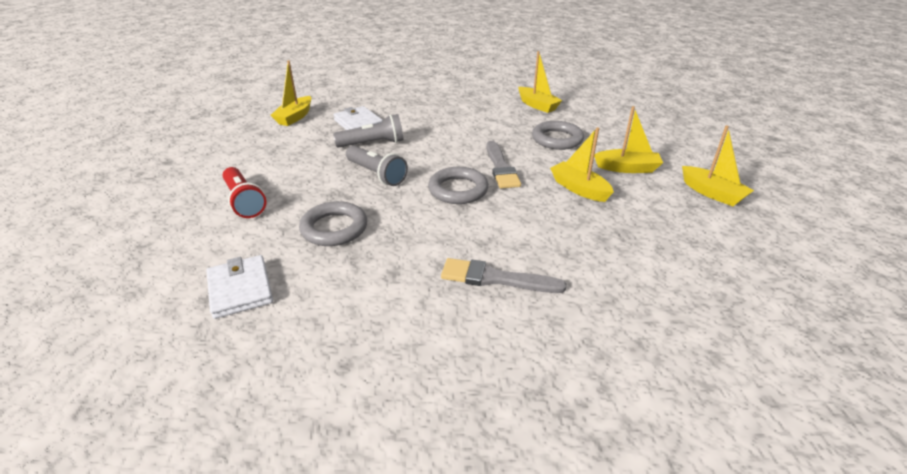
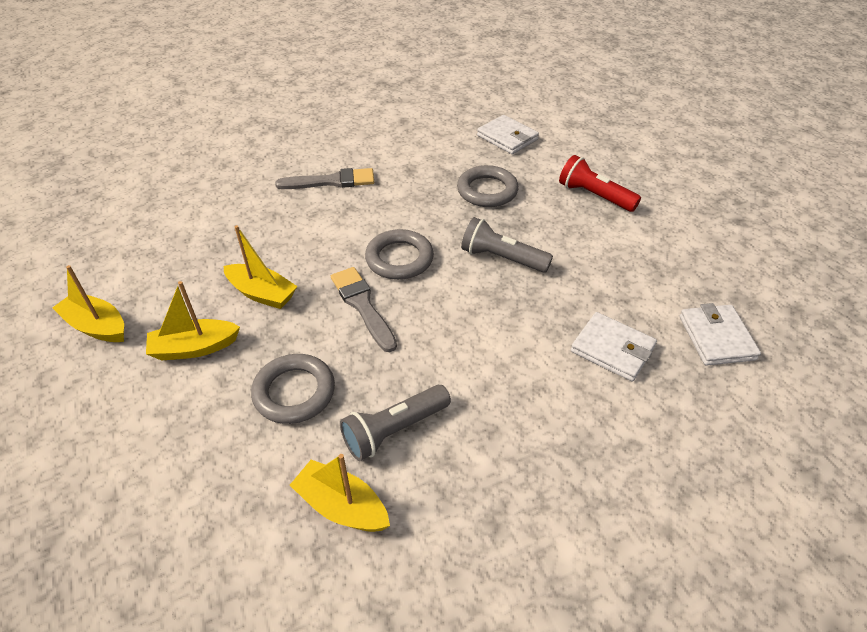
camera: 160 degrees right, 10 degrees up
yellow boat [271,61,311,126] -> white wallet [679,303,761,366]
grey flashlight [333,114,404,148] -> grey flashlight moved to [340,385,451,461]

